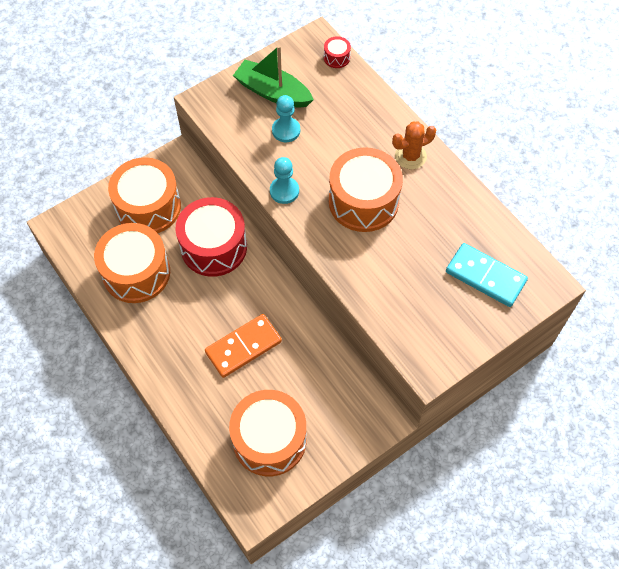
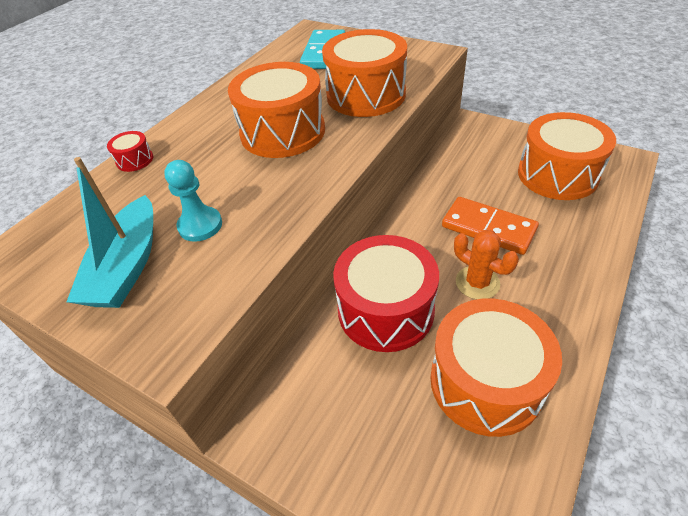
camera: 110 degrees left, 15 degrees down
orange drum [108,157,181,233] -> orange drum moved to [322,29,407,117]
green boat [233,45,314,108] -> turquoise boat [67,157,153,308]
turquoise pawn [270,157,299,204] -> none
red drum [324,36,351,68] -> red drum moved to [107,131,153,172]
orange cactus [392,121,436,169] -> orange cactus moved to [454,230,519,299]

